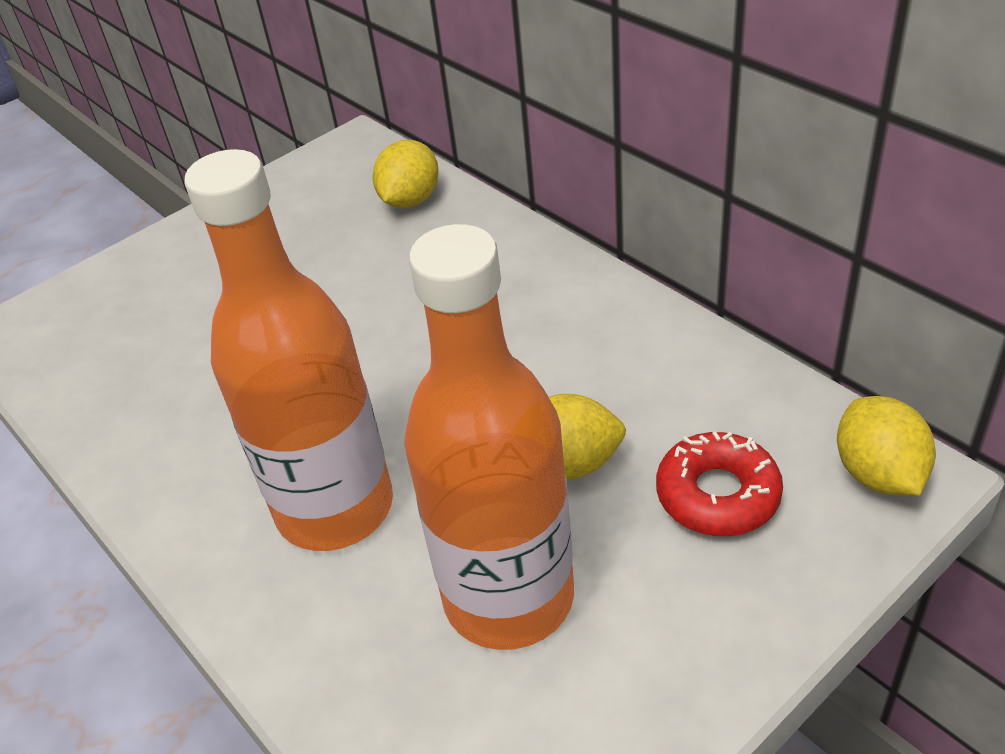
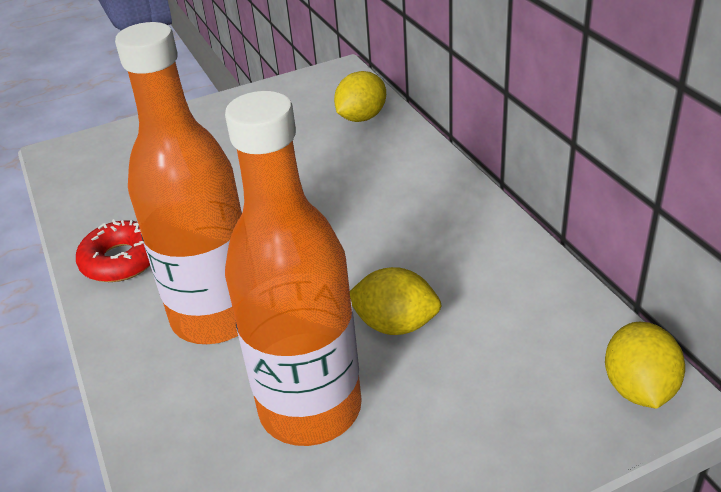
camera: 15 degrees right, 5 degrees down
red donut [656,431,783,536] -> red donut moved to [76,219,150,282]

